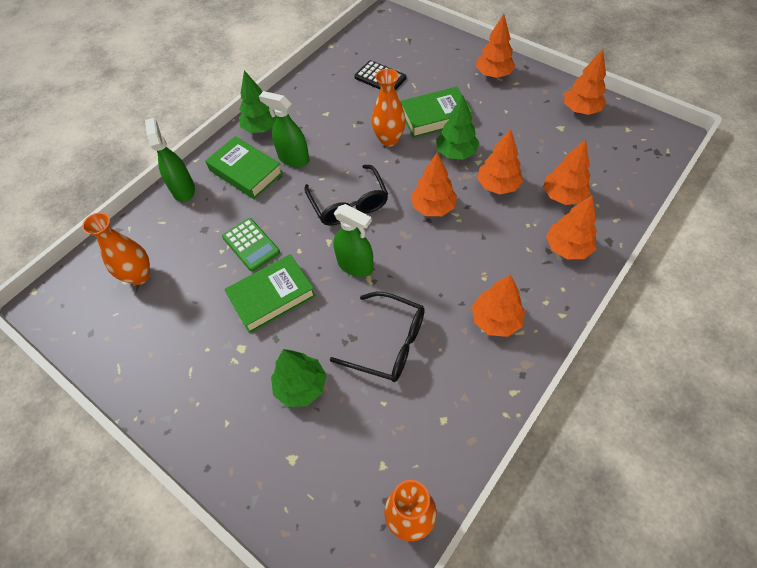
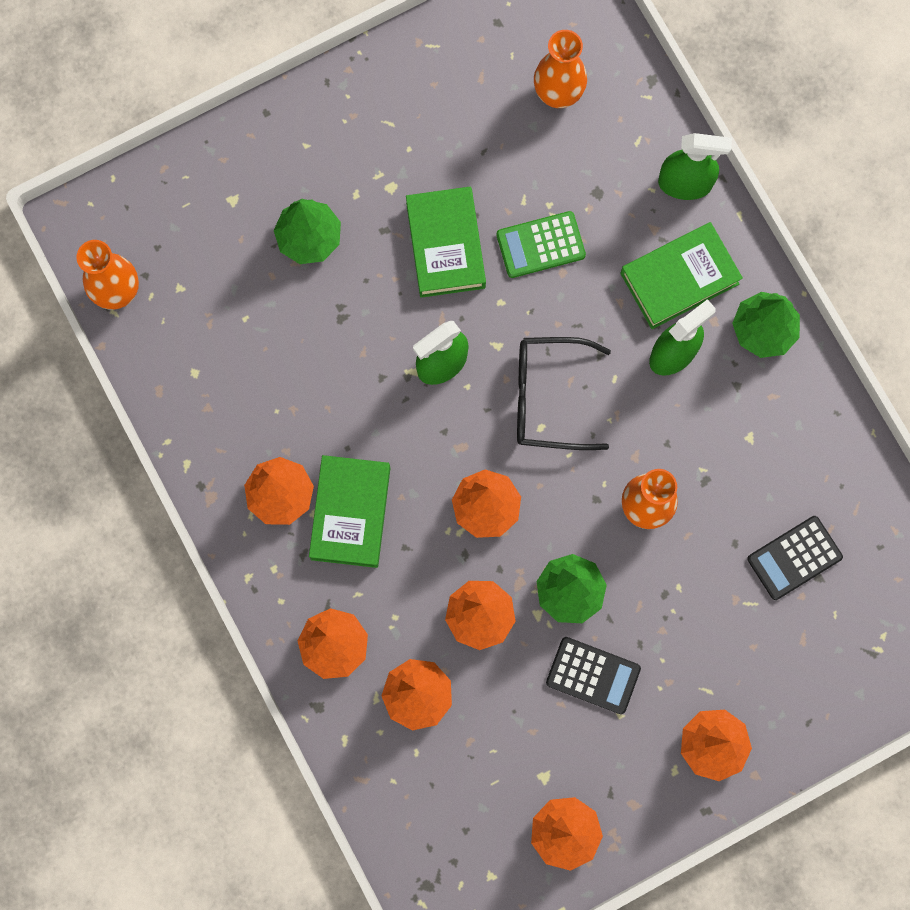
camera: 110 degrees right, 20 degrees up
black glasses [330,292,425,382] -> none
green book [400,87,472,138] -> green book moved to [309,455,390,568]
none -> black calculator [546,637,641,714]

